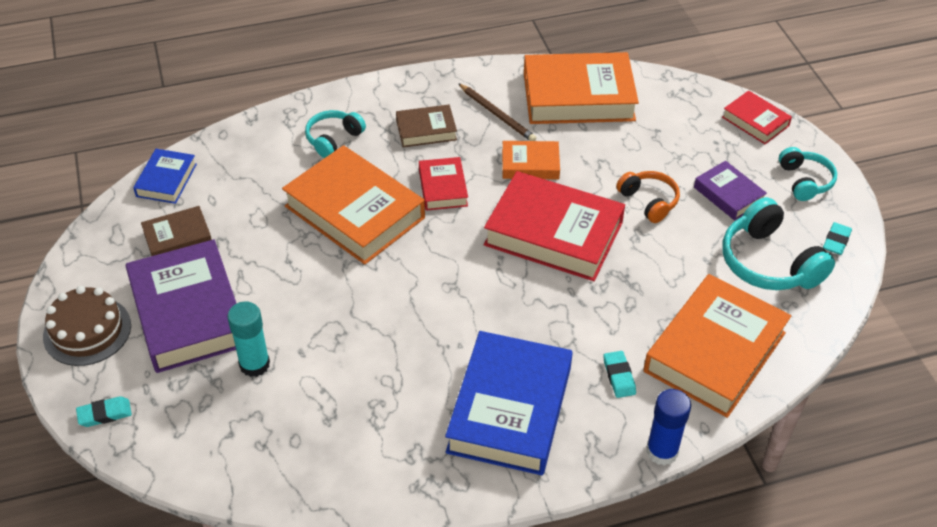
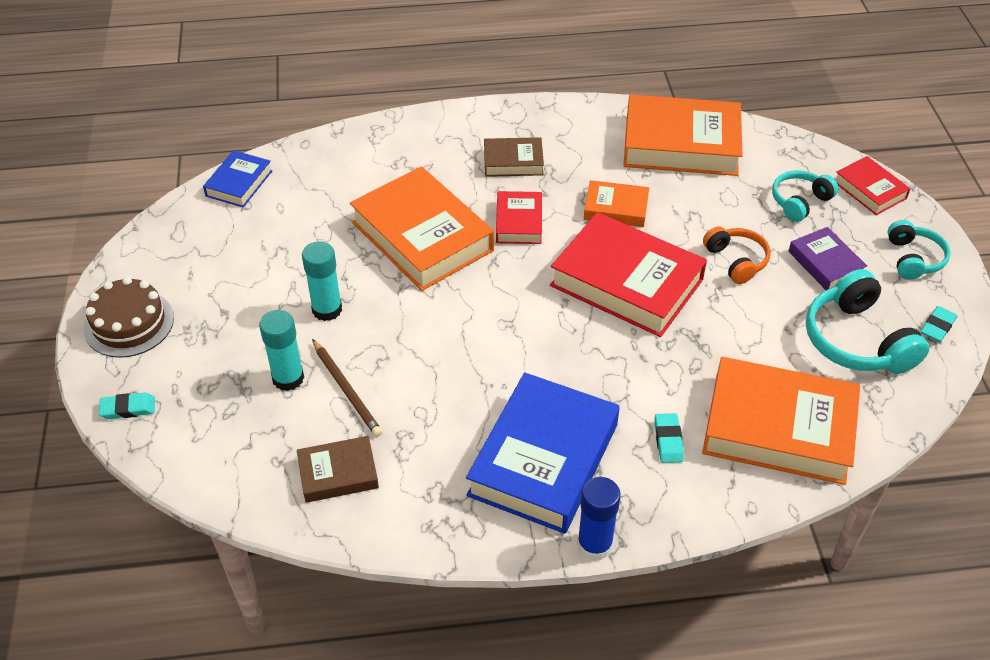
camera: 10 degrees right, 0 degrees up
purple book [126,239,237,373] -> none
brown book [141,206,212,256] -> brown book moved to [297,436,379,503]
turquoise headphones [305,110,366,158] -> turquoise headphones moved to [772,170,838,222]
brown pencil [458,83,536,141] -> brown pencil moved to [312,339,382,437]
orange book [643,274,791,418] -> orange book turned 60 degrees clockwise [702,357,860,485]
blue glue stick [646,389,691,466] -> blue glue stick moved to [577,477,621,561]
none -> turquoise glue stick [302,241,342,321]

